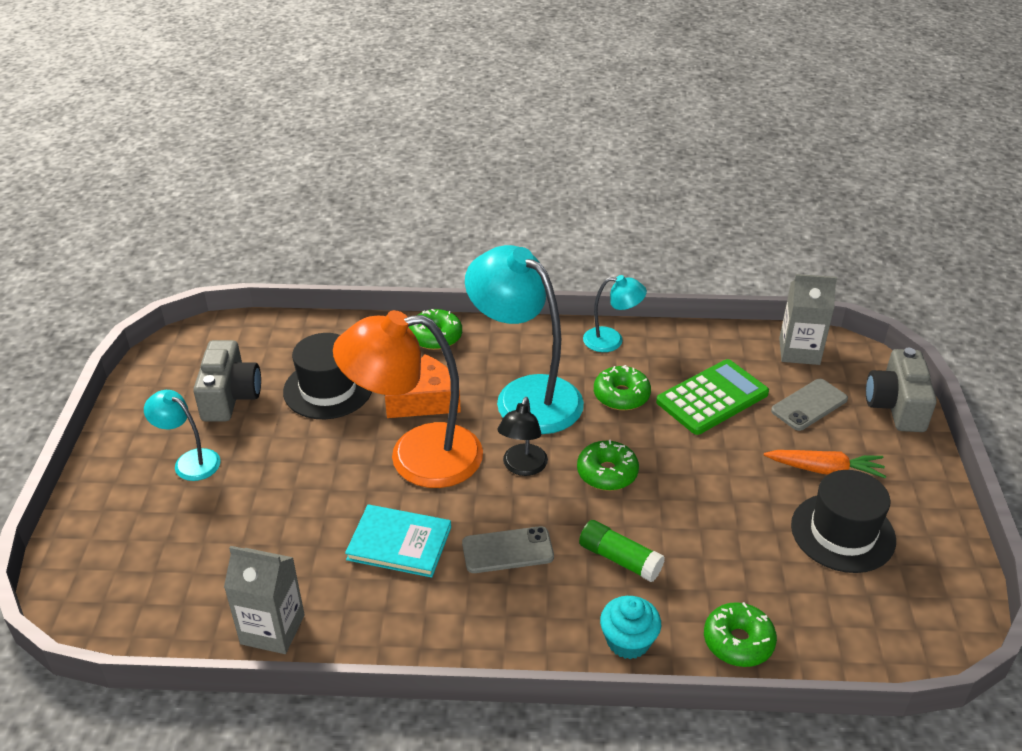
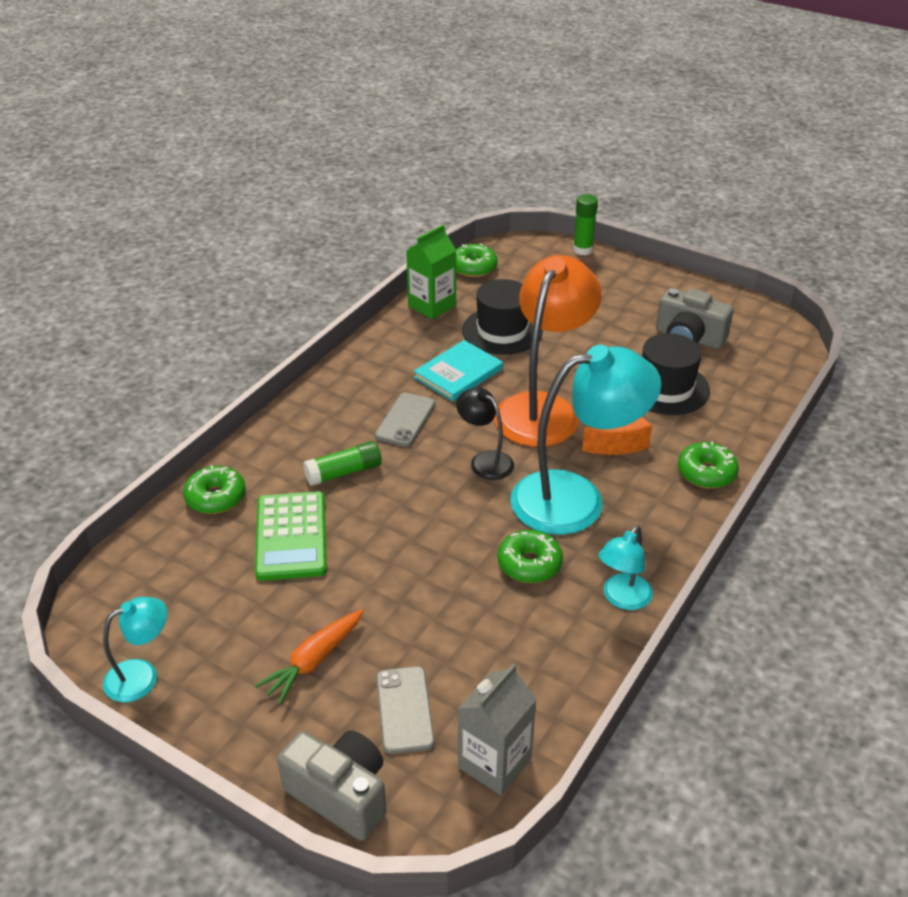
camera: 120 degrees right, 0 degrees up
turquoise lamp [144,390,221,481] -> turquoise lamp moved to [103,597,167,702]
grey carton [224,546,305,654] -> green carton [406,225,457,319]
green donut [577,440,639,491] -> green donut moved to [456,243,498,277]
turquoise cupcake [600,596,661,659] -> none
green calculator [656,359,769,435] -> green calculator moved to [255,491,327,581]
black hat [791,470,896,573] -> black hat moved to [462,279,543,355]
none -> green glue stick [573,194,598,255]

